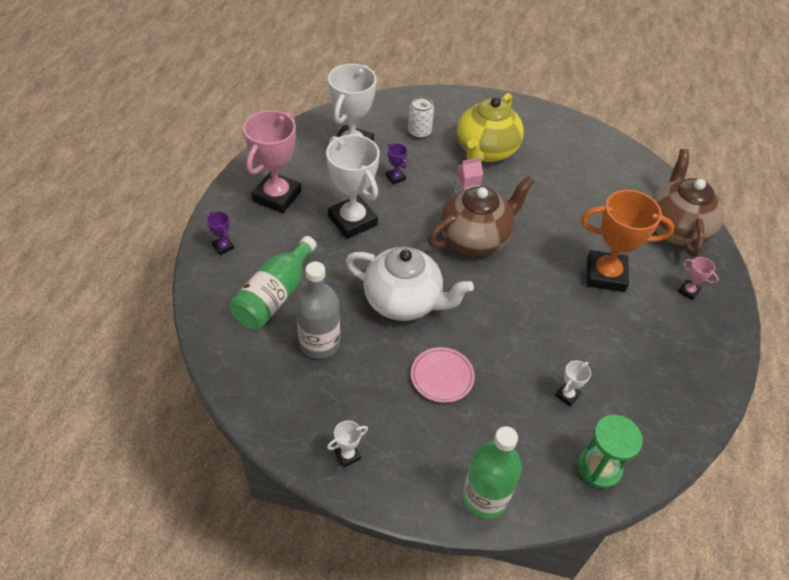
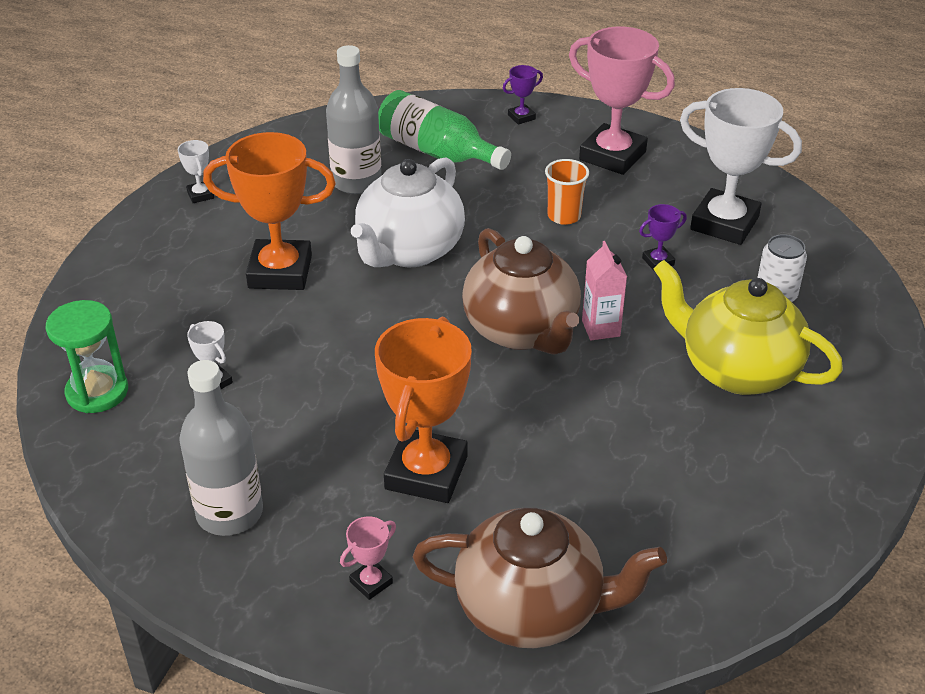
camera: 100 degrees right, 10 degrees down
white trophy [326,135,380,239] -> orange cup [545,159,589,225]
pink plate [411,347,475,403] -> orange trophy [203,132,336,290]
green bottle [463,426,522,519] -> none
none -> grey bottle [179,360,263,536]

